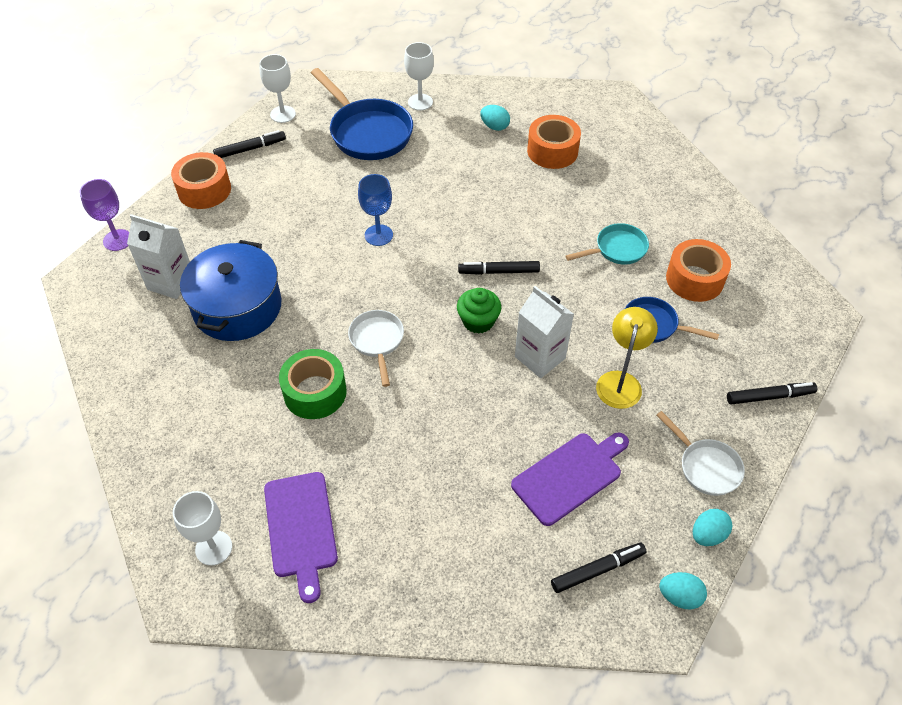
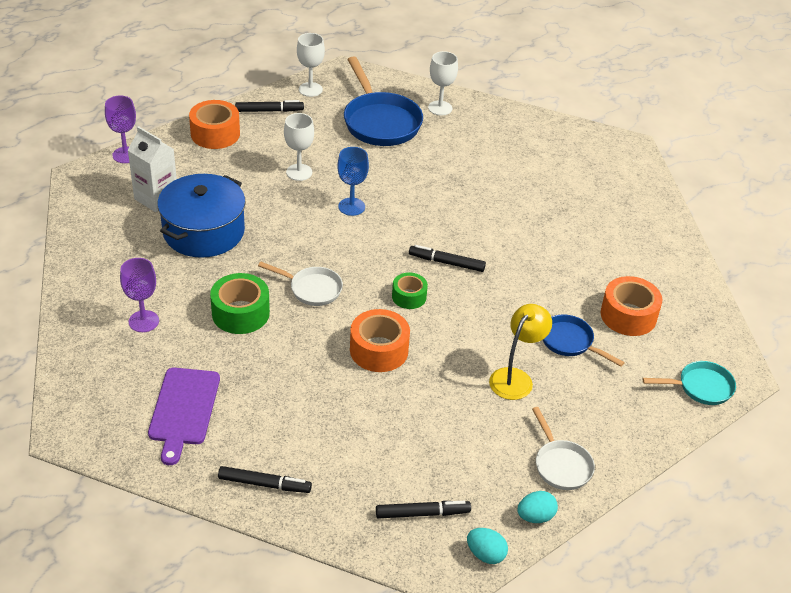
camera: 15 degrees right, 10 degrees down
white goblet [173,491,232,566] -> white goblet moved to [284,113,314,181]
white pan [348,310,404,387] -> white pan turned 105 degrees clockwise [258,262,343,306]
green cupcake [457,288,501,334] -> green tape [392,273,428,309]
turquoise egg [480,105,510,131] -> none
purple cutting board [511,433,629,526] -> none
white carton [515,286,574,378] -> none
orange tape [527,115,581,169] -> orange tape moved to [350,309,410,372]
turquoise pan [566,223,649,265] -> turquoise pan moved to [642,361,736,405]
black marker [727,382,817,404] -> black marker moved to [218,466,312,493]
none -> purple goblet [120,258,159,332]

